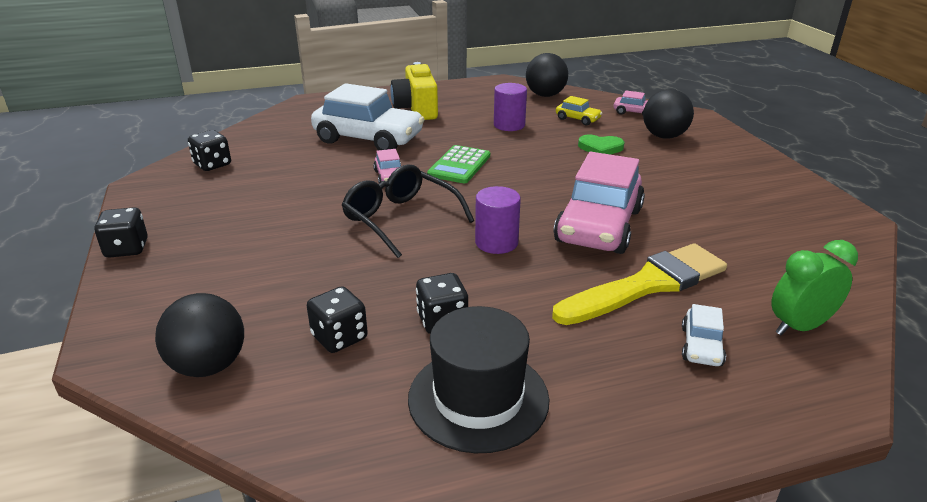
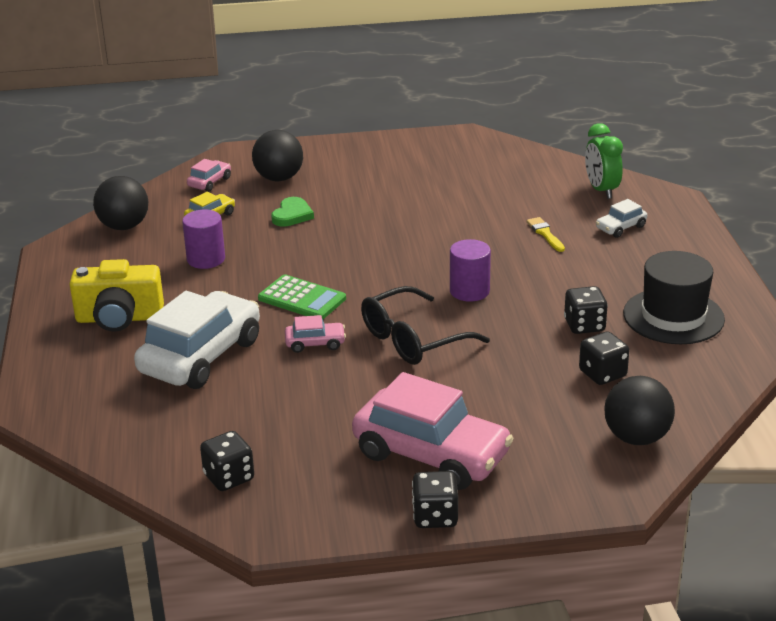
camera: 80 degrees left, 0 degrees up
yellow brush [552,243,727,325] -> yellow brush [526,217,565,252], size x0.41
pink car [554,152,645,254] -> pink car moved to [352,372,514,490]
white car [682,304,726,366] -> white car turned 120 degrees clockwise [596,199,647,238]

